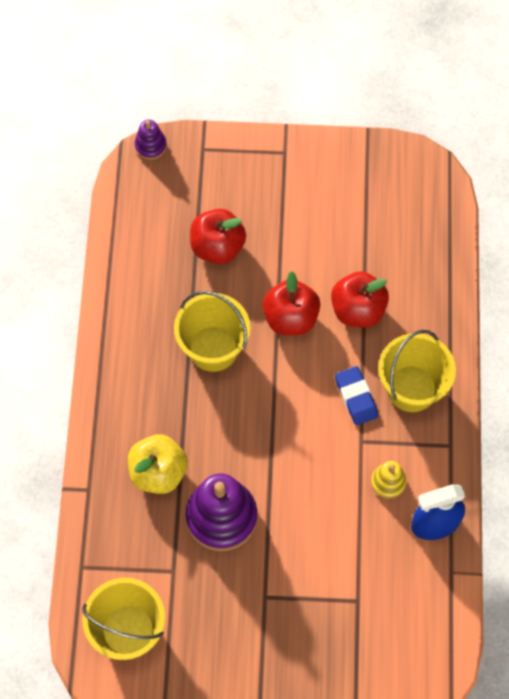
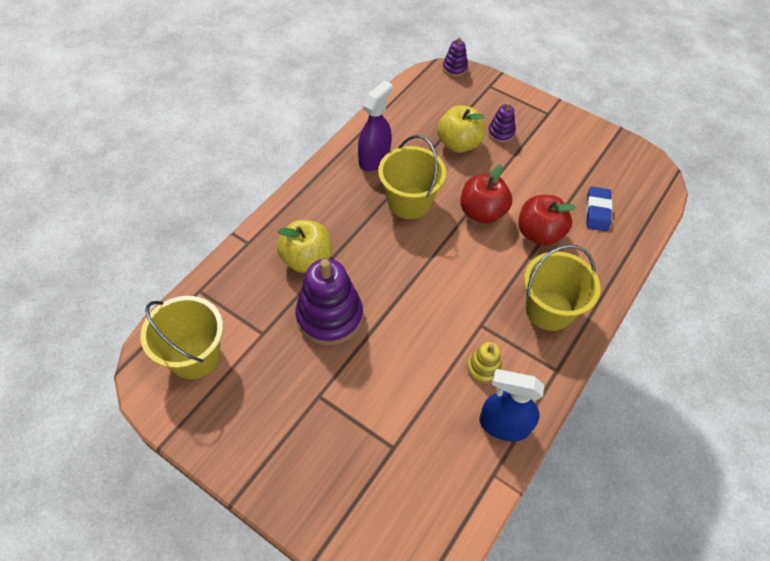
camera: 30 degrees right, 10 degrees down
red apple [190,209,246,264] -> yellow apple [437,105,485,153]
blue eraser [335,366,378,425] -> blue eraser moved to [586,186,612,231]
none -> purple spray bottle [358,80,393,171]
none -> purple stacking toy [488,102,516,143]

